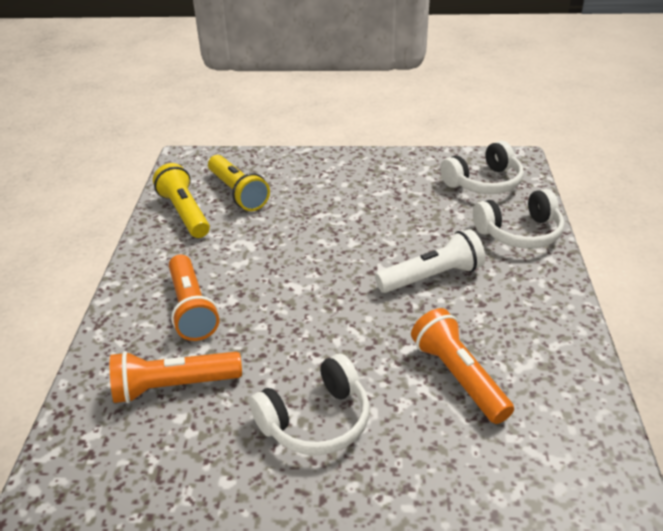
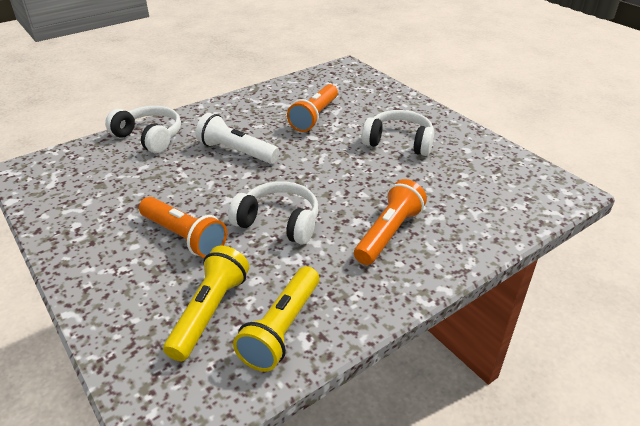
camera: 130 degrees left, 0 degrees up
orange flashlight [110,351,242,403] -> orange flashlight moved to [139,197,227,258]
white headphones [440,141,524,194] -> white headphones moved to [228,181,318,245]

